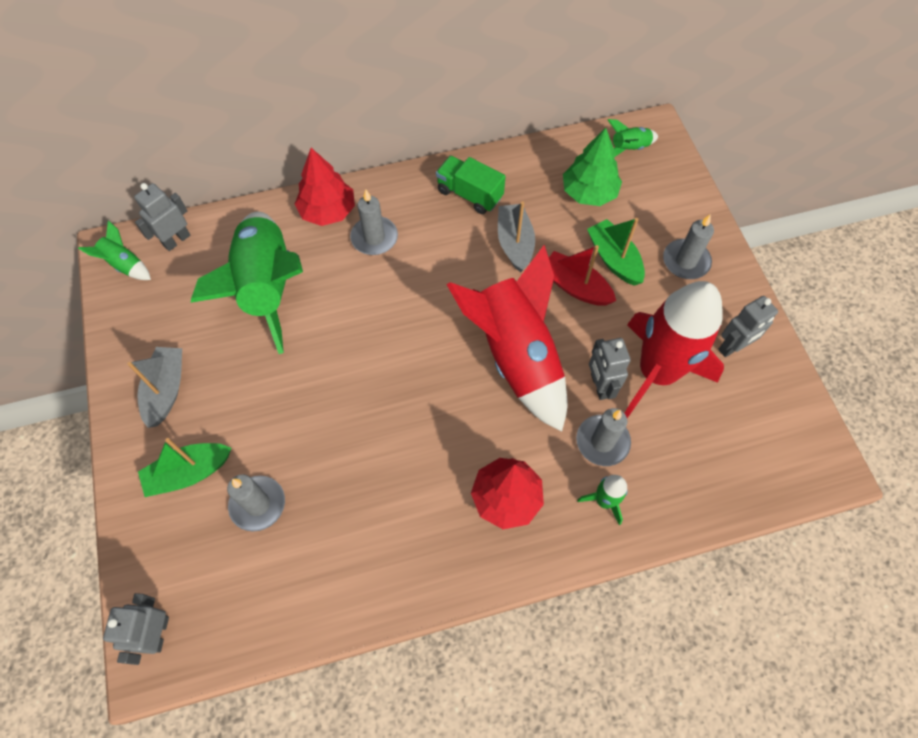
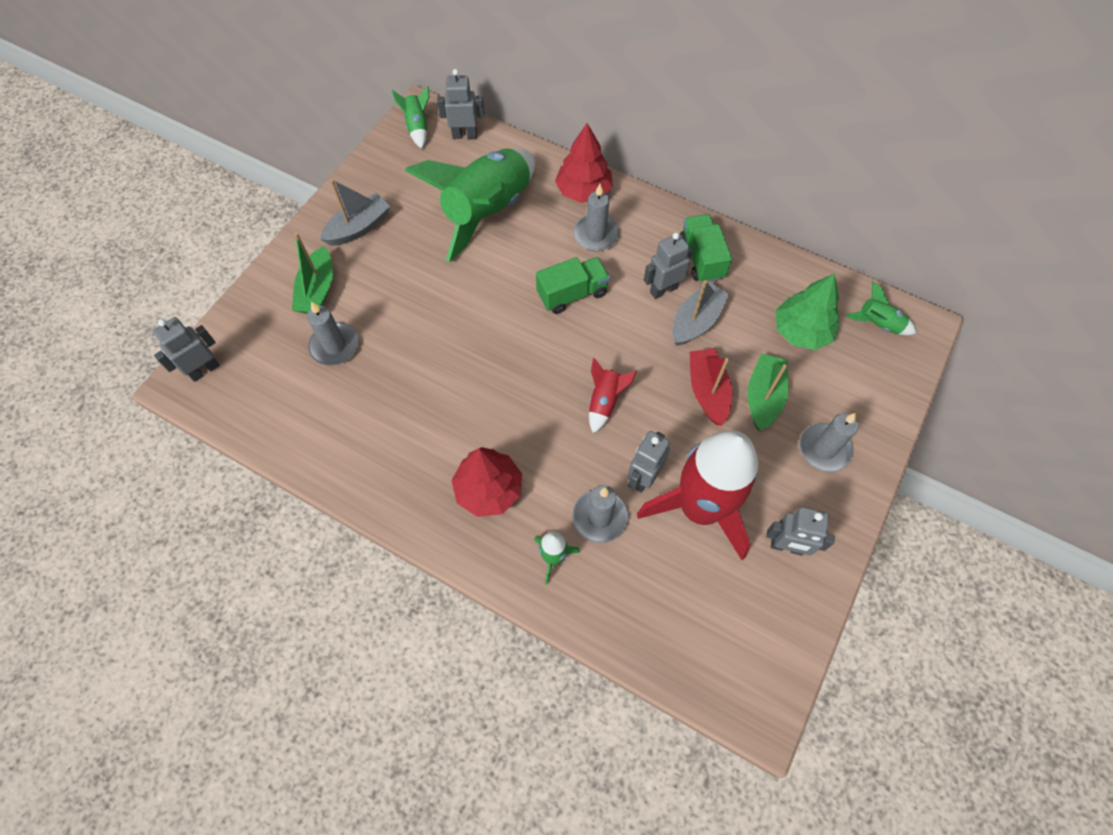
camera: 45 degrees right, 0 degrees up
green boat [138,438,231,497] -> green boat turned 105 degrees counterclockwise [292,233,333,314]
red rocket [446,245,567,431] -> red rocket [589,358,637,434], size x0.42
none -> green truck [536,257,610,314]
none -> grey robot [644,233,692,299]

